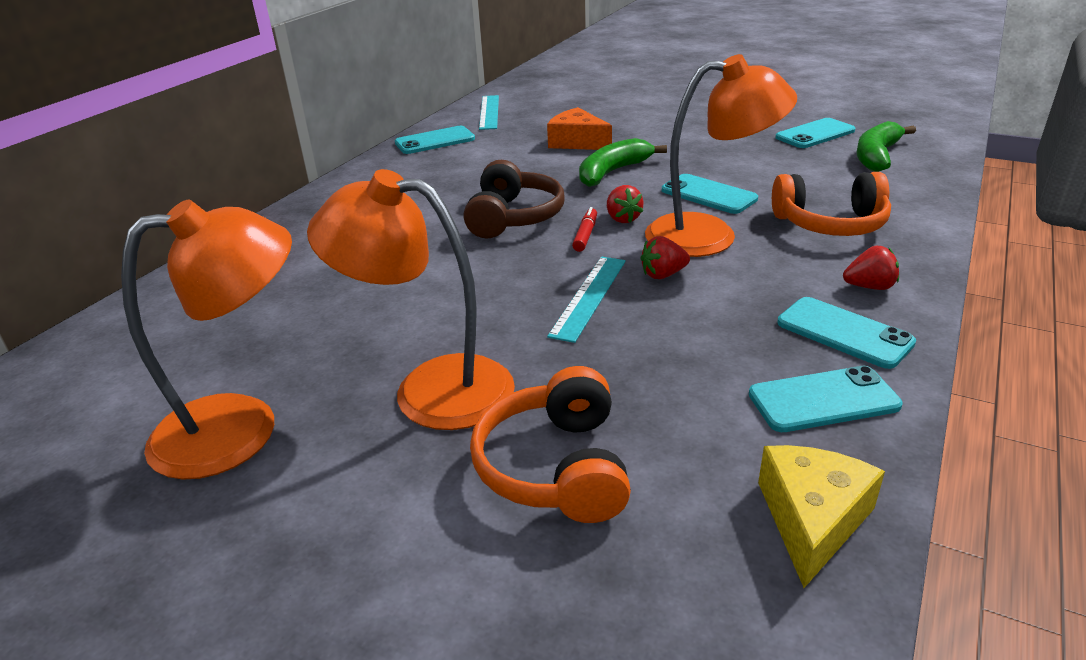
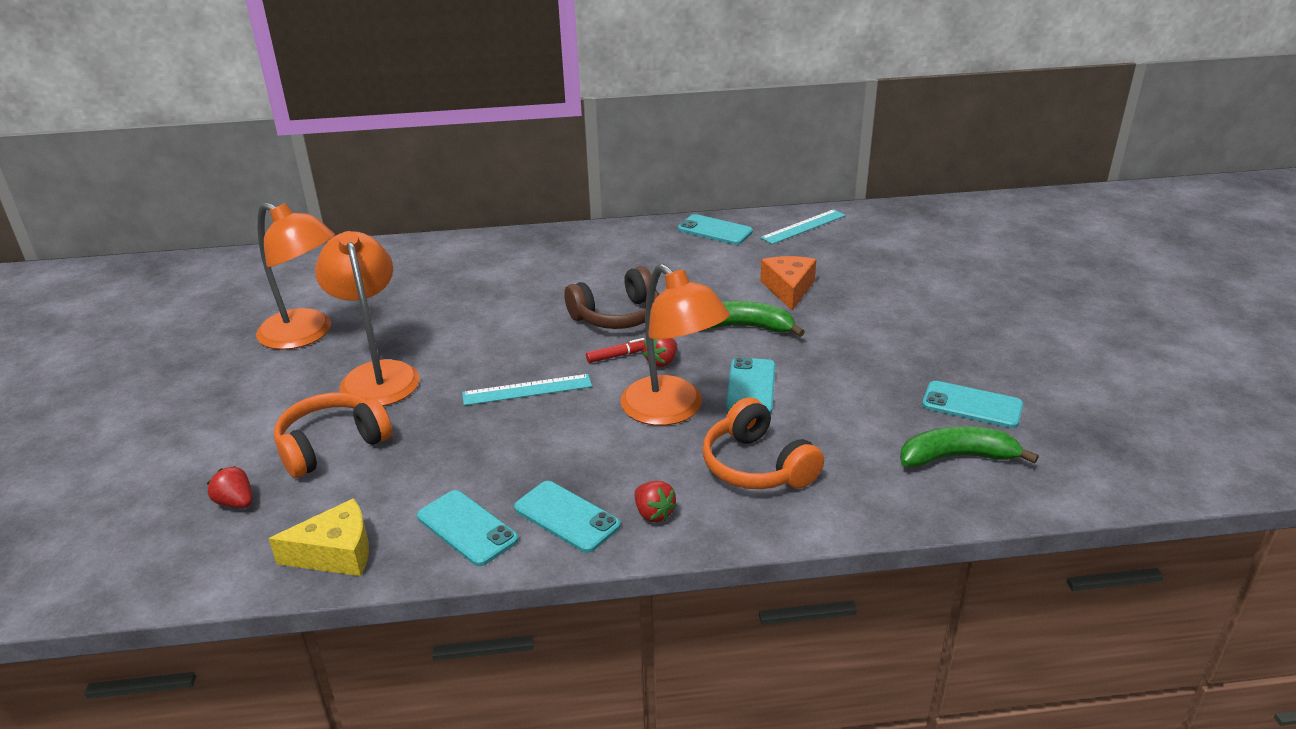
camera: 55 degrees right, 0 degrees up
red strawberry [640,236,690,279] -> red strawberry moved to [207,466,252,508]
turquoise phone [777,297,916,369] -> turquoise phone turned 60 degrees counterclockwise [514,481,621,553]

